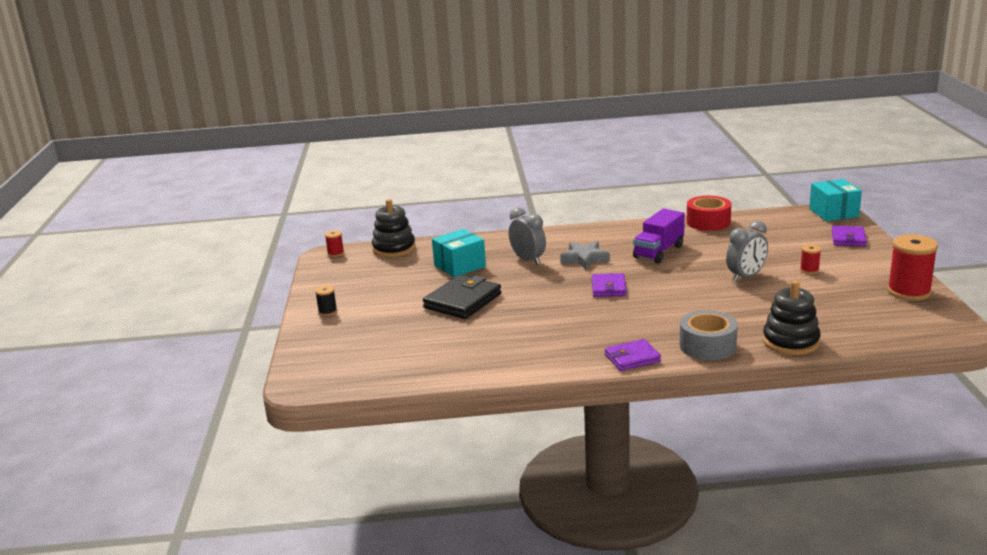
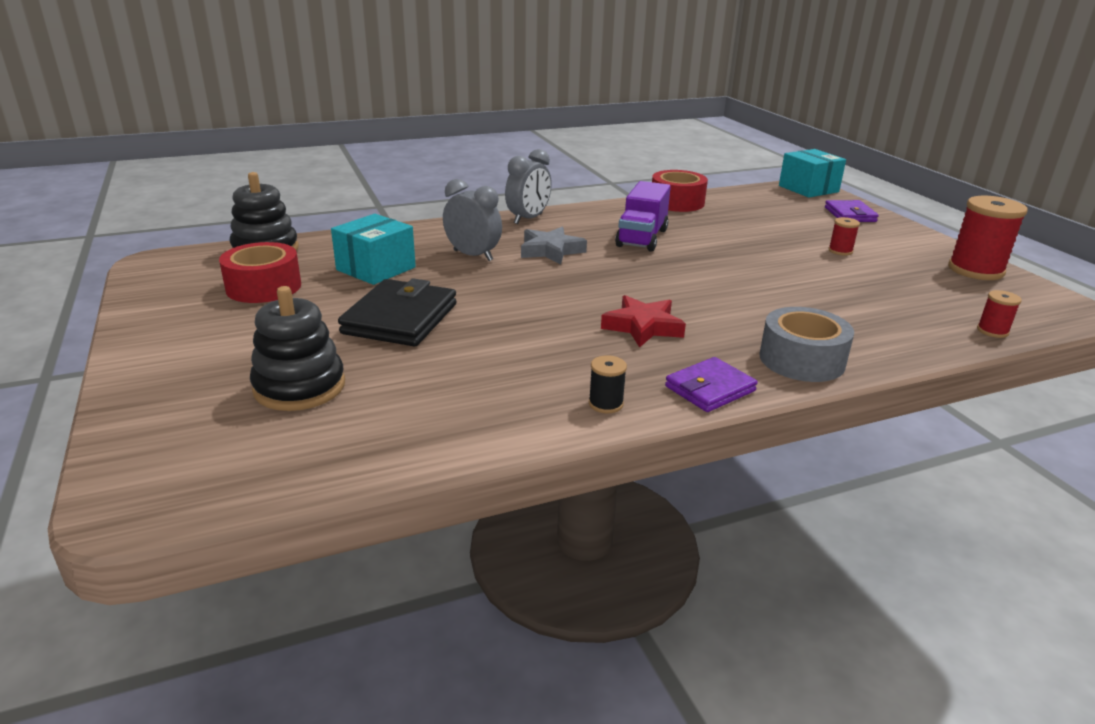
camera: 20 degrees left, 5 degrees up
black spool [315,285,337,316] -> black spool moved to [589,355,627,413]
red spool [325,230,344,257] -> red spool moved to [977,290,1022,338]
purple wallet [592,273,627,297] -> none
grey clock [726,221,768,282] -> grey clock moved to [505,149,552,224]
black stacking toy [763,280,821,355] -> black stacking toy moved to [250,286,345,411]
none -> red tape [219,242,301,303]
none -> red star [601,295,686,348]

